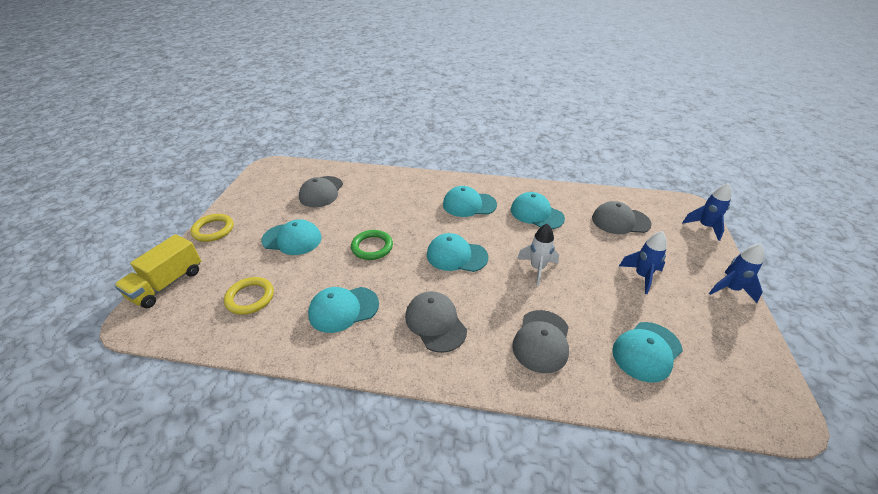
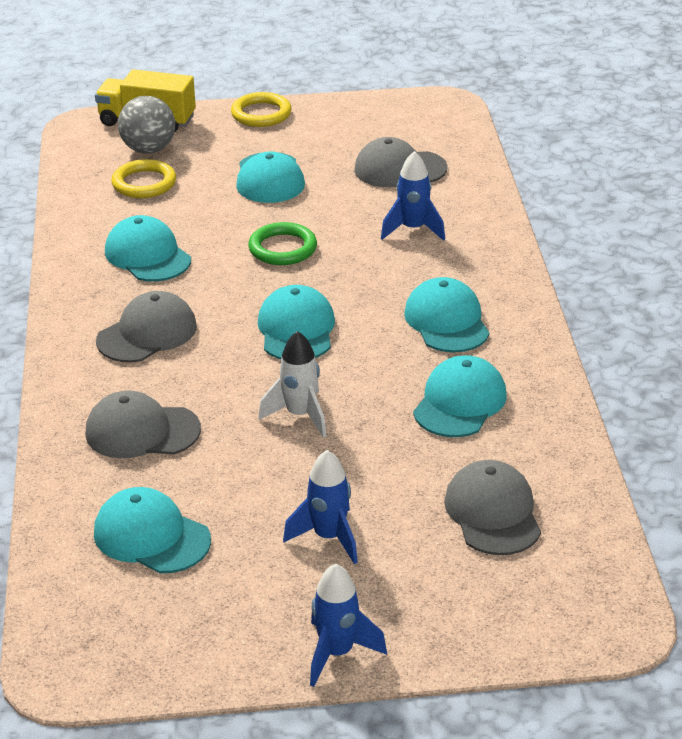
camera: 75 degrees right, 5 degrees down
blue rocket [682,183,731,241] -> blue rocket moved to [381,151,445,241]
none -> grey ball [118,96,175,154]

